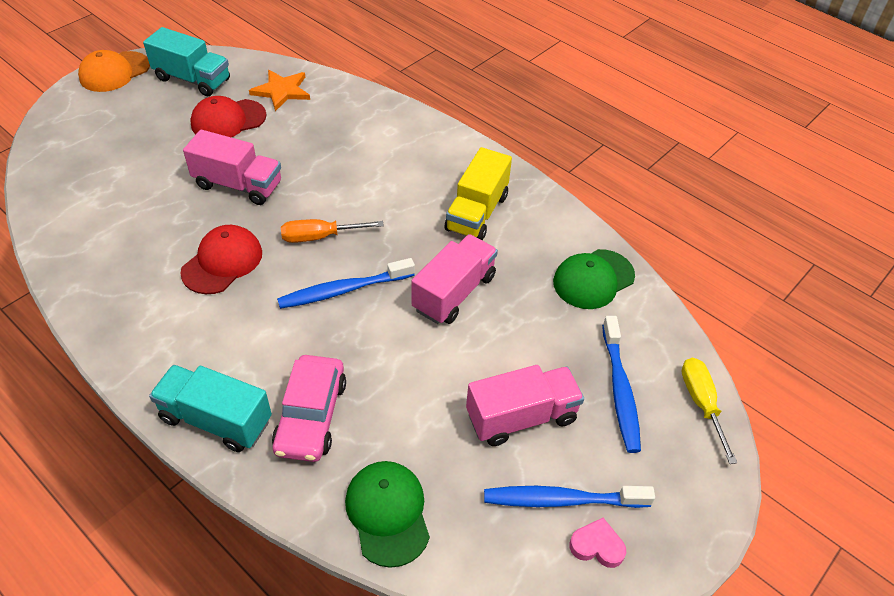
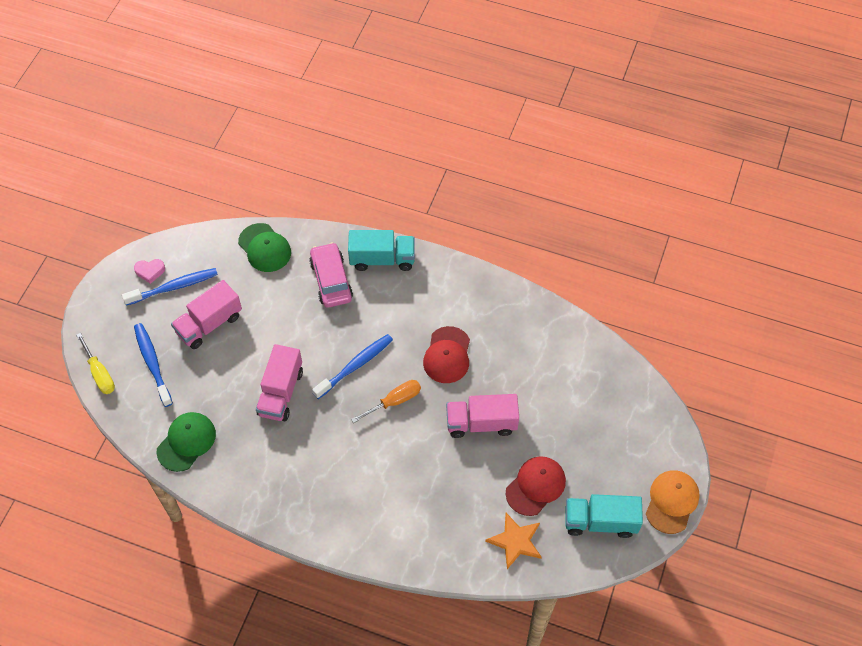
camera: 160 degrees right, 10 degrees up
yellow truck [445,147,512,240] -> none

